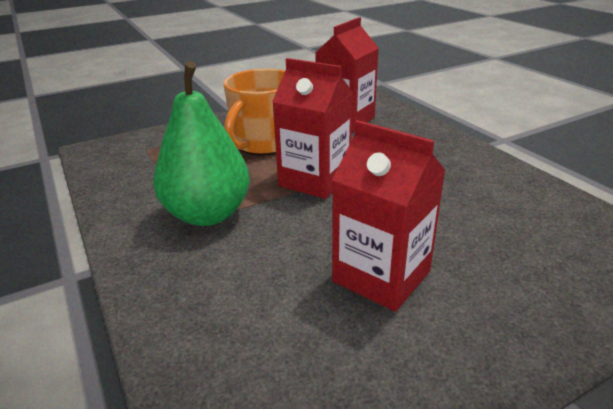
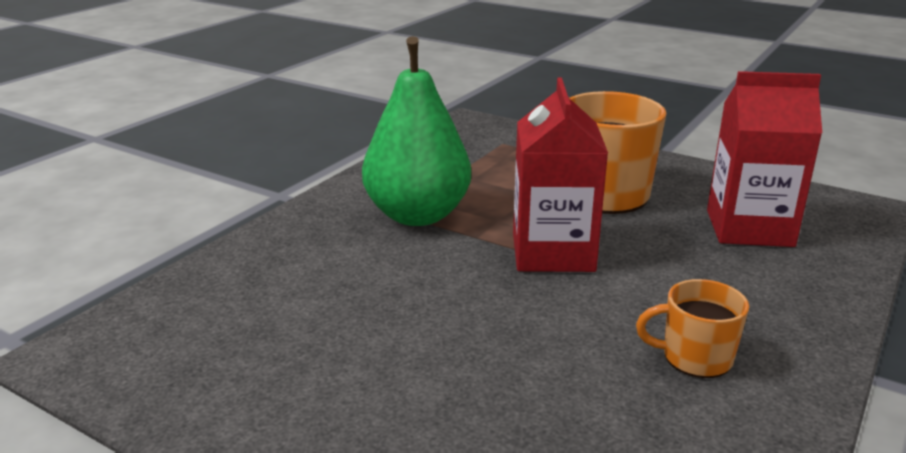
camera: 60 degrees right, 5 degrees down
red carton [332,120,446,312] -> none
none -> orange mug [636,279,749,378]

